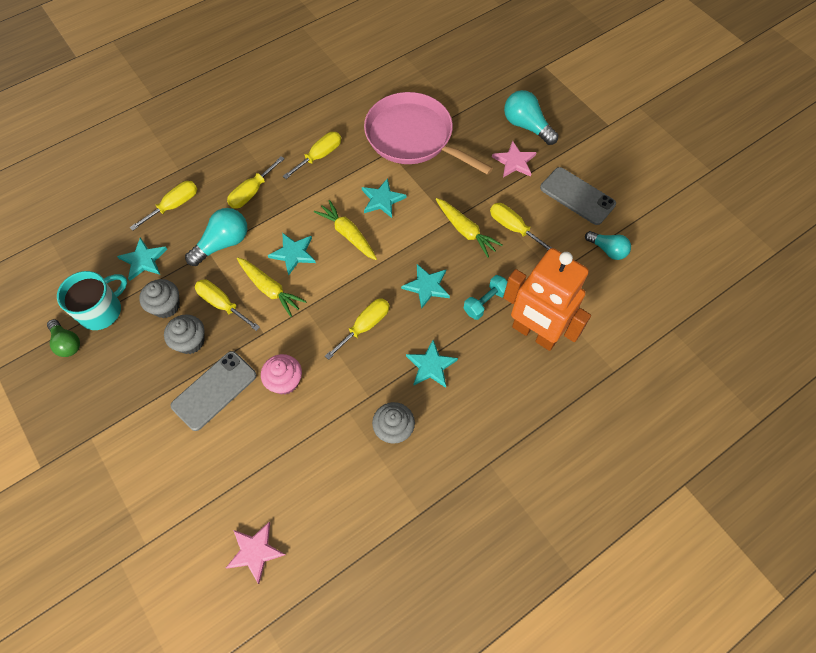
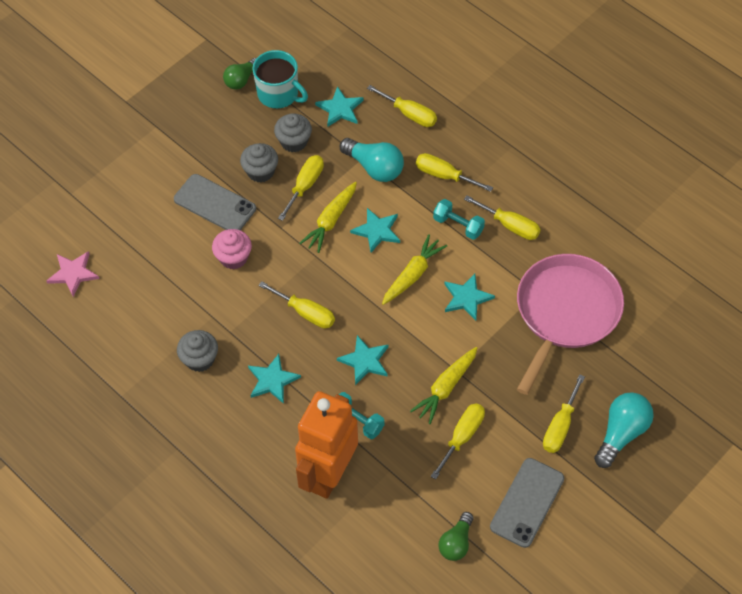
camera: 80 degrees right, 5 degrees down
pink star [492,141,537,177] -> yellow screwdriver [543,374,585,453]
turquoise light bulb [585,231,631,260] -> green light bulb [438,512,474,561]
none -> turquoise dumbbell [433,199,485,240]

